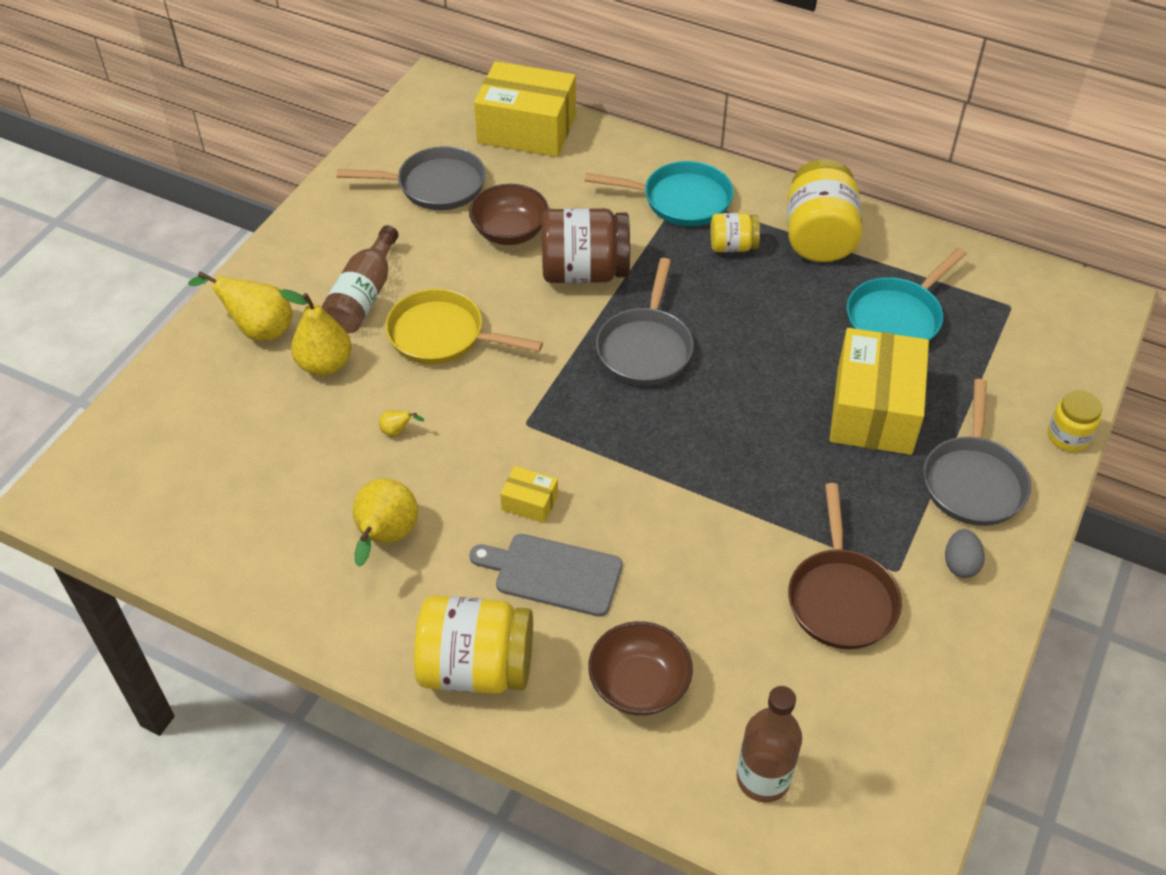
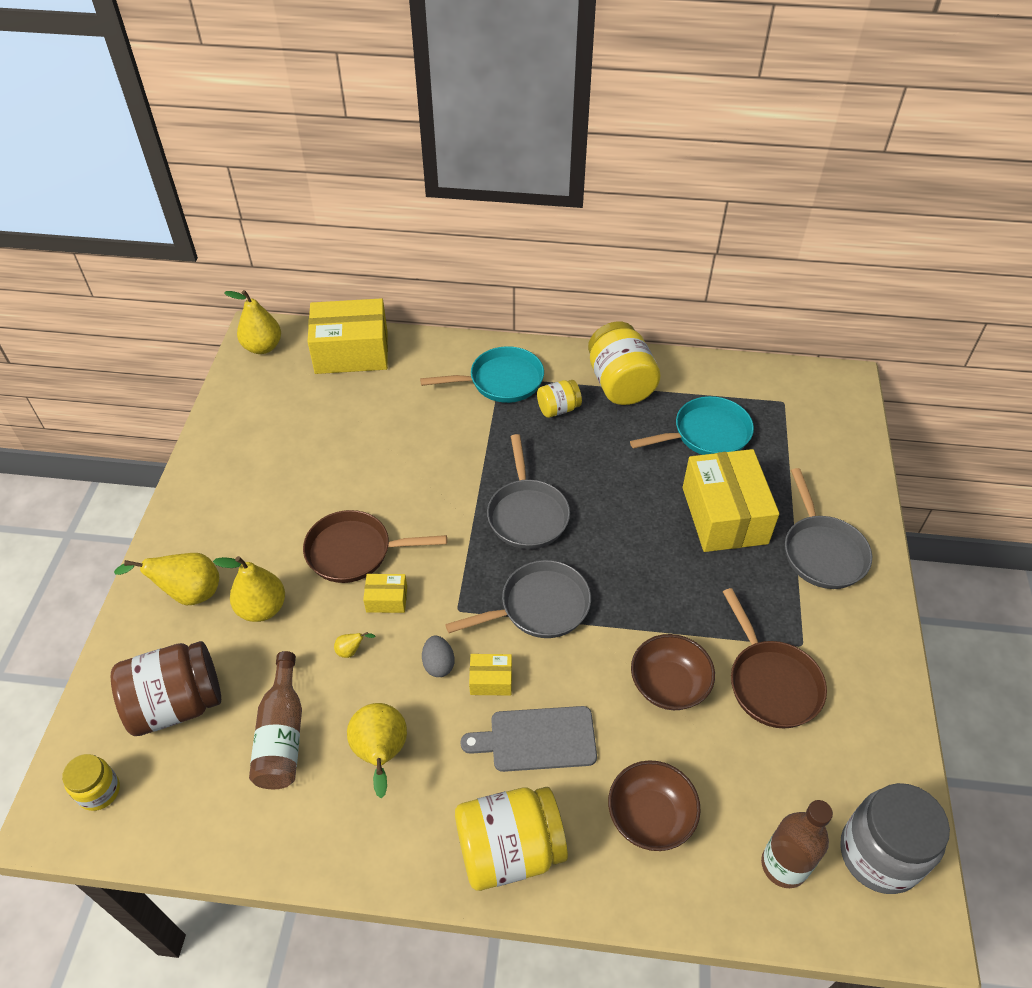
camera: 20 degrees left, 0 degrees up
brown bottle [321,225,399,333] -> brown bottle moved to [249,651,302,789]
grey pan [337,146,486,210] -> grey pan moved to [445,560,591,638]
yellow pan [385,289,543,365] -> brown pan [303,510,447,583]
brown bowl [469,184,549,245] -> brown bowl moved to [631,634,715,710]
brown jar [542,208,630,283] -> brown jar moved to [111,641,221,736]
turquoise pan [847,248,967,342] -> turquoise pan turned 135 degrees counterclockwise [630,396,754,455]
grey egg [945,529,985,578] -> grey egg moved to [422,636,454,677]
yellow jar [1048,390,1102,452] -> yellow jar moved to [62,754,120,811]
none -> yellow pear [224,290,281,354]
none -> yellow box [363,574,407,613]
none -> grey jar [840,783,950,894]

